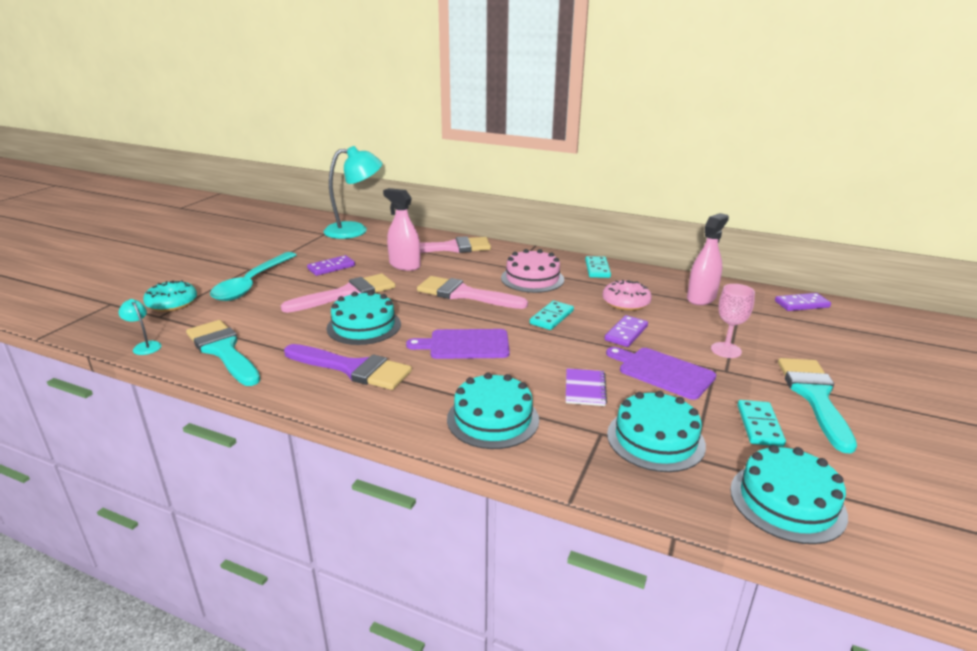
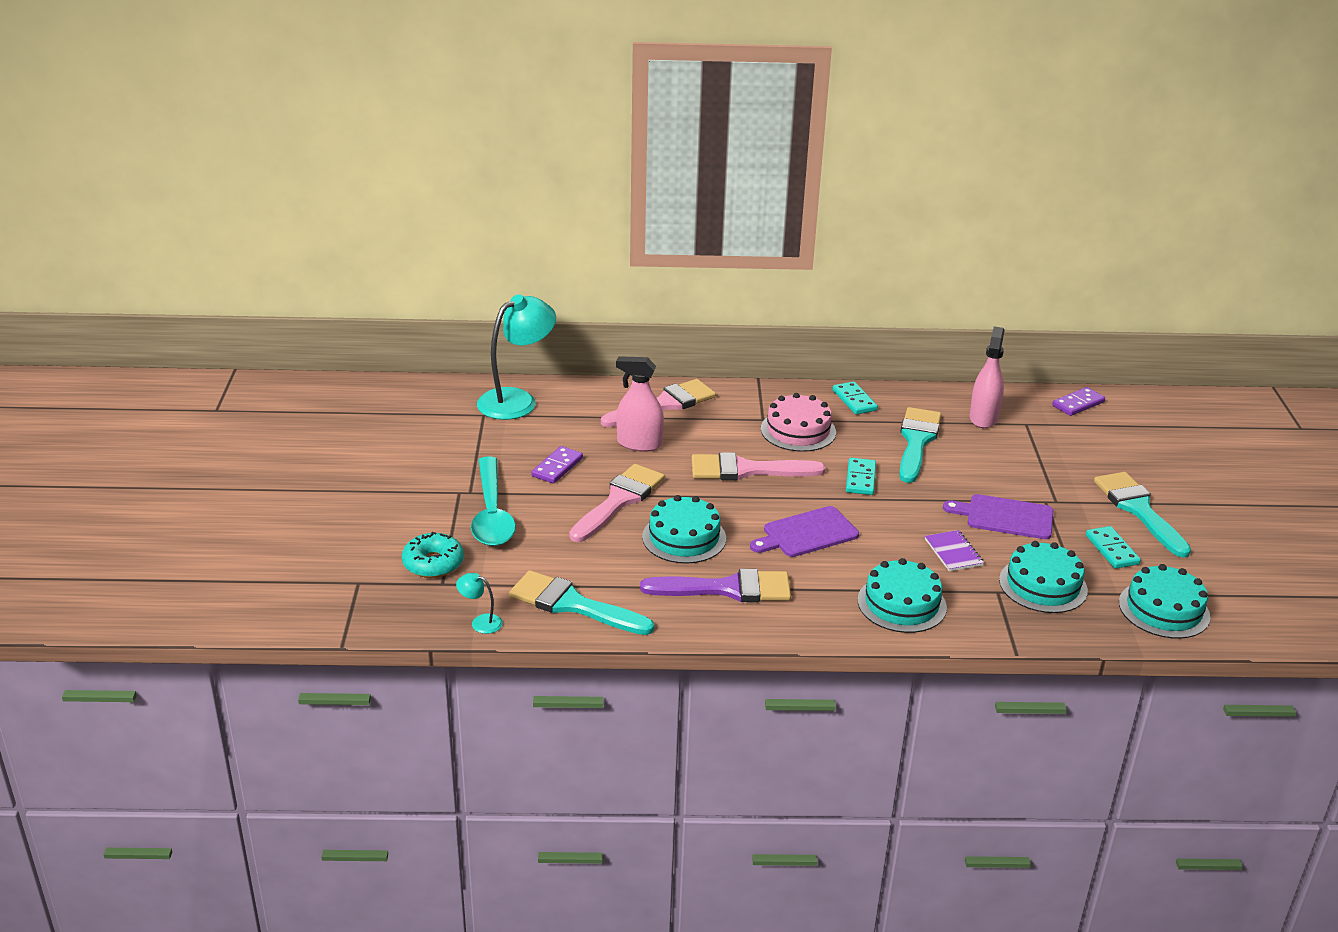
camera: 25 degrees left, 5 degrees up
pink donut [602,280,652,311] -> turquoise brush [899,407,941,483]
purple domino [605,315,648,347] -> none
pink goblet [711,284,755,358] -> none

